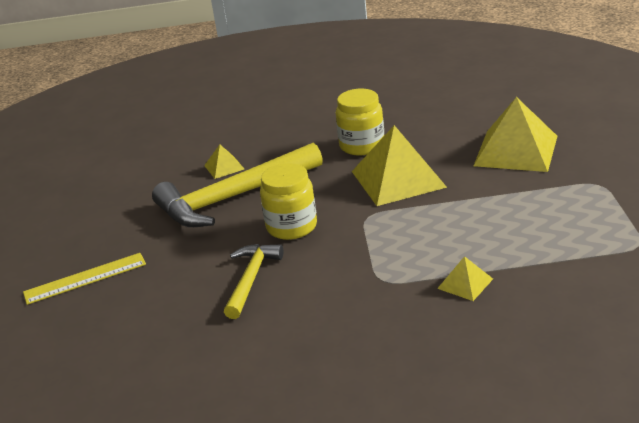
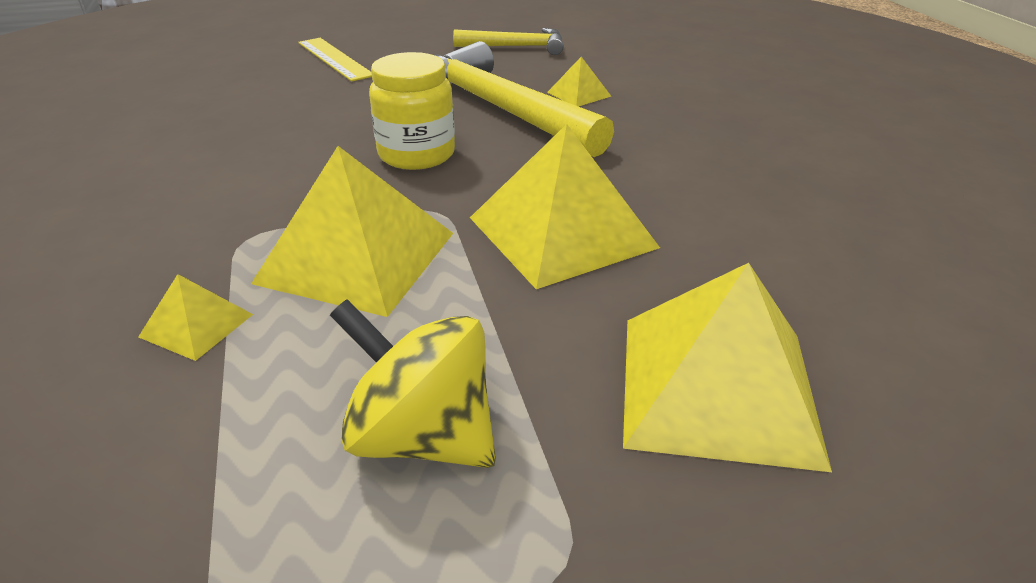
camera: 75 degrees right, 5 degrees up
yellow hammer [224,244,283,319] -> yellow hammer moved to [453,28,564,55]
yellow jar [336,89,384,156] -> none
none -> yellow pyramid [251,146,453,317]
none -> yellow spinning top [330,299,496,468]

